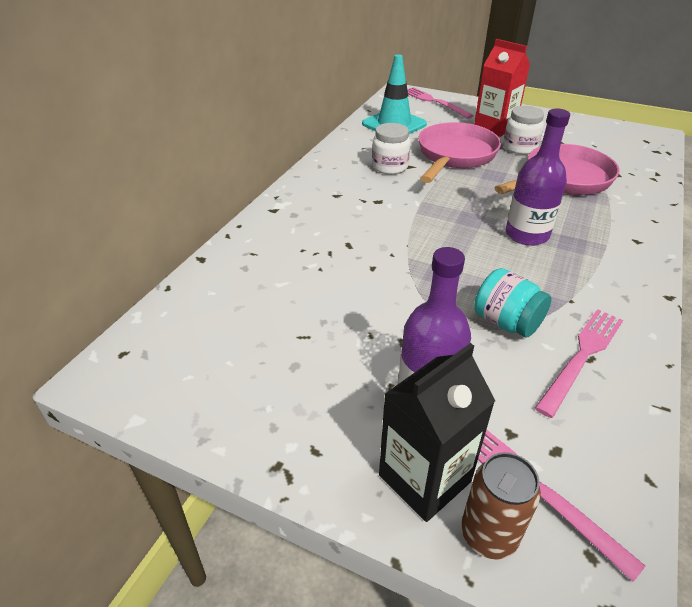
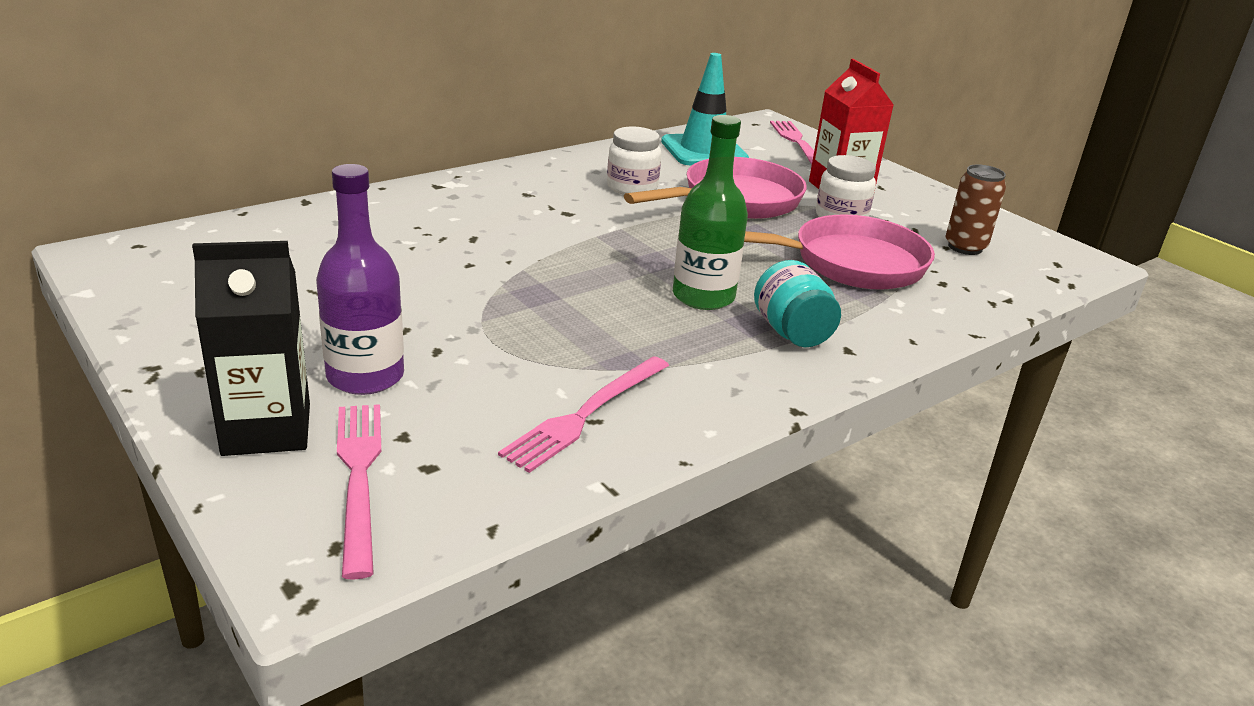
camera: 25 degrees right, 10 degrees down
brown can [461,452,541,559] -> brown can moved to [945,164,1006,255]
turquoise jar [474,268,552,338] -> turquoise jar moved to [754,260,841,347]
purple bottle [506,109,570,246] -> green bottle [673,115,748,310]
pink fork [535,309,623,418] -> pink fork turned 150 degrees clockwise [498,356,669,473]

